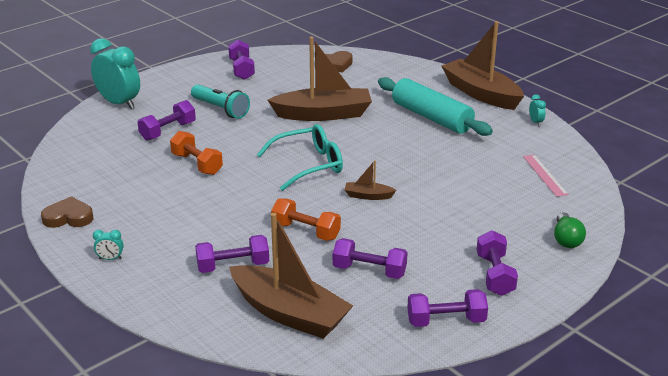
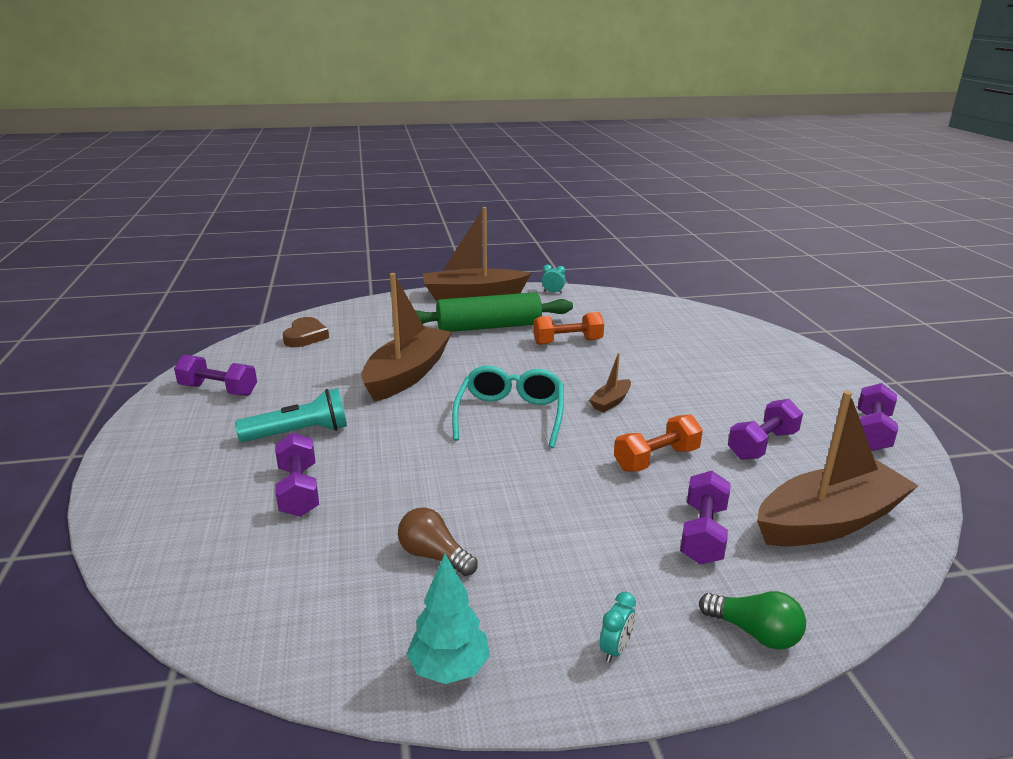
camera: 60 degrees left, 5 degrees down
brown heart [41,196,93,228] -> turquoise tree [406,554,490,684]
turquoise clock [90,38,140,109] -> none
orange dumbbell [170,131,223,175] -> orange dumbbell moved to [533,312,604,345]
turquoise rolling pin [378,77,493,136] -> green rolling pin [415,292,573,332]
purple dumbbell [477,230,518,296] -> none
pink ruler [523,154,569,197] -> none
green light bulb [554,212,586,248] -> green light bulb moved to [699,591,806,650]
none -> brown light bulb [398,507,477,576]

